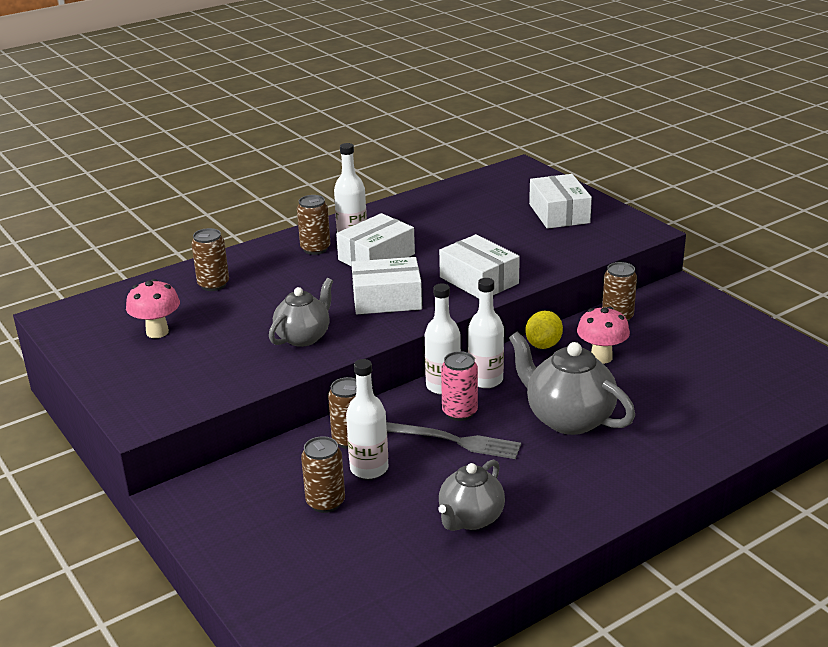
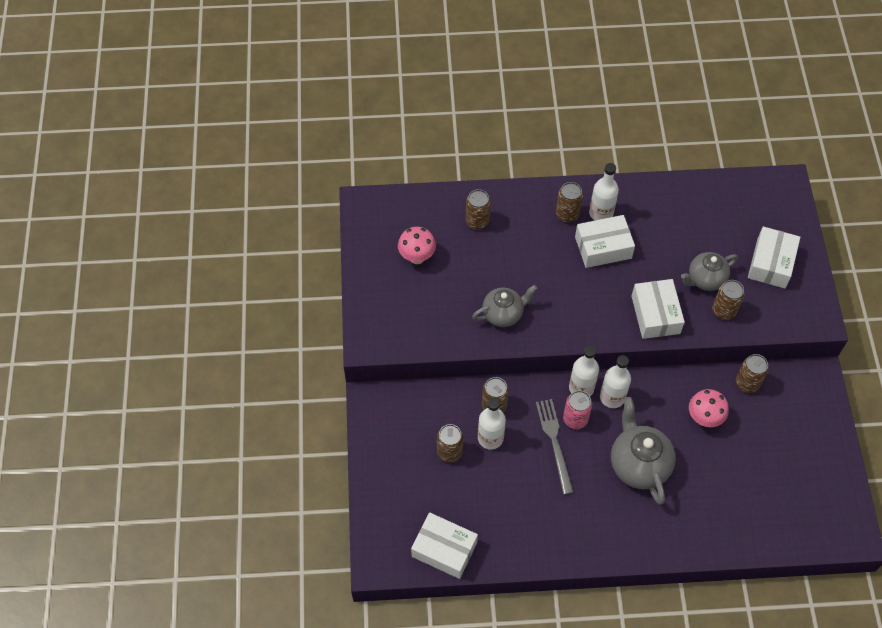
camera: 30 degrees right, 30 degrees up
white box [351,257,422,314] -> white box moved to [411,512,478,579]
grey fork [386,422,521,459] -> grey fork turned 150 degrees counterclockwise [536,399,574,495]
grey teapot [439,459,505,531] -> grey teapot moved to [681,252,738,291]
yellow lemon [526,311,563,349] -> none
none -> brown can [712,280,745,320]

